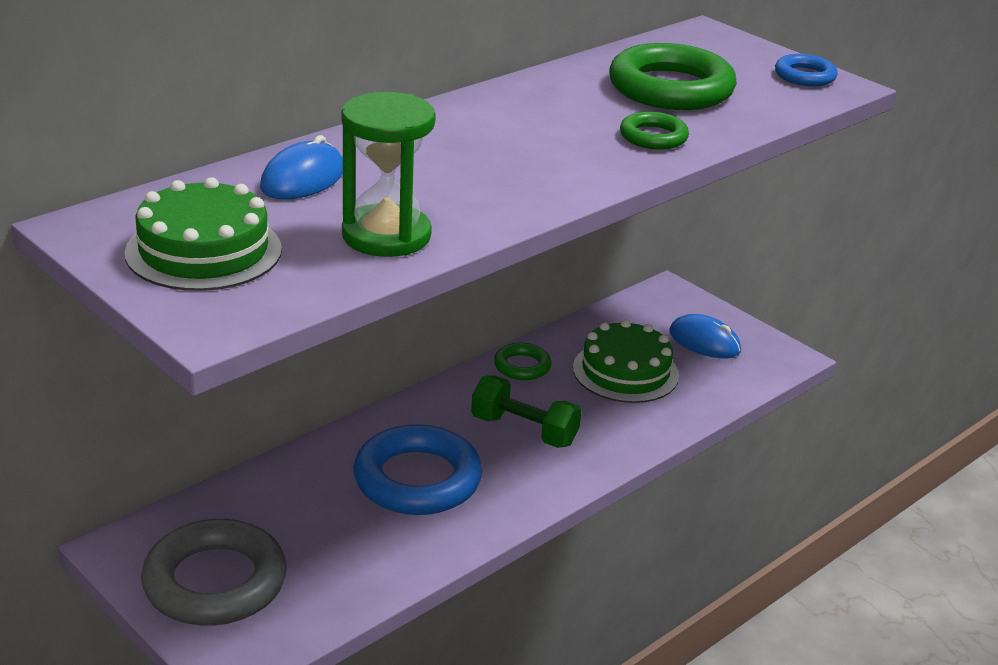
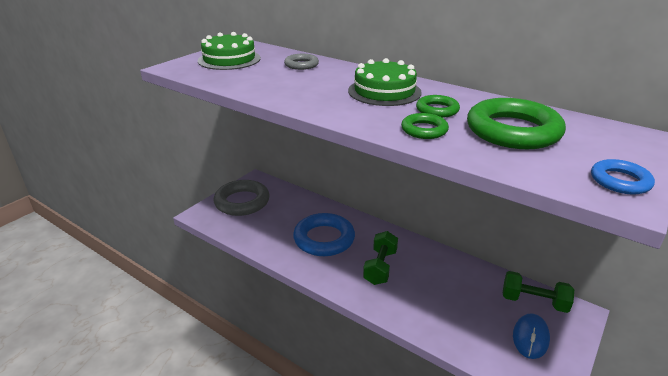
camera: 80 degrees right, 0 degrees up
blue mouse [260,135,343,200] -> grey ring [284,54,319,70]
green hourglass [341,92,436,257] -> none
green ring [494,343,552,380] -> green ring moved to [416,95,460,118]
green cake [573,320,679,403] -> green cake moved to [348,58,422,106]
none -> green dumbbell [503,271,574,313]

